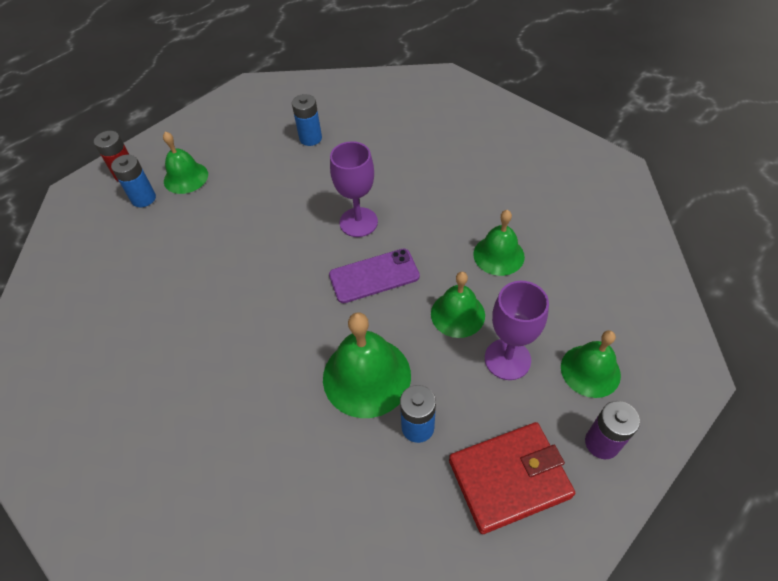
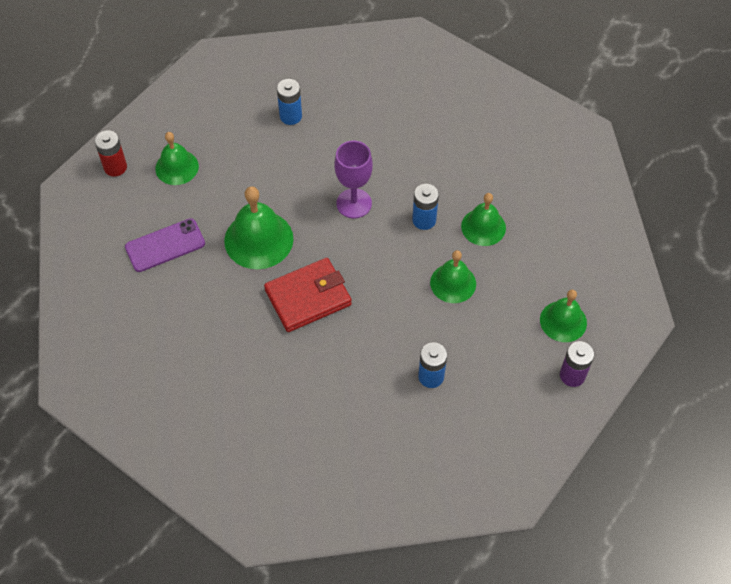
camera: 10 degrees left, 5 degrees up
blue battery [111,155,156,207] -> blue battery moved to [412,184,439,230]
green bell [323,312,411,418] -> green bell moved to [224,187,293,269]
purple phone [329,249,420,303] -> purple phone moved to [125,218,205,272]
red wallet [449,422,575,534] -> red wallet moved to [264,258,352,332]
purple goblet [485,281,549,380] -> none

